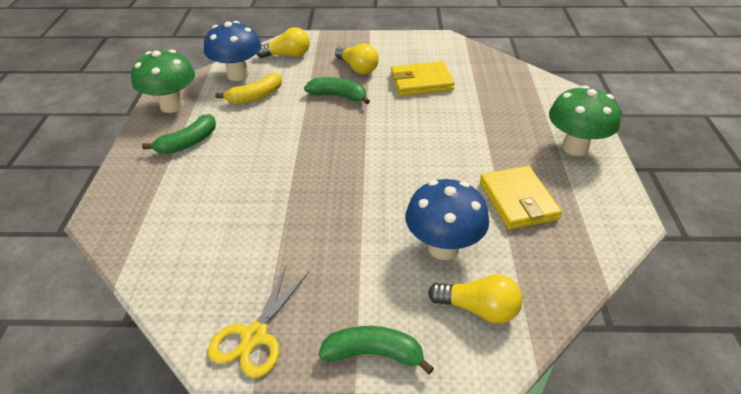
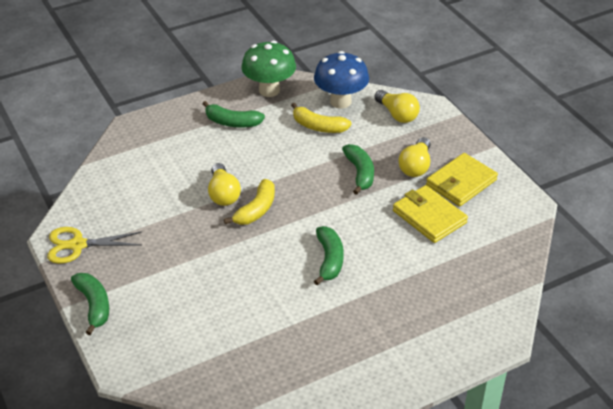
camera: 60 degrees right, 0 degrees up
blue mushroom [405,179,489,260] -> none
yellow light bulb [428,274,522,324] -> yellow light bulb moved to [208,163,241,206]
yellow wallet [480,166,562,230] -> yellow wallet moved to [426,153,498,207]
green mushroom [549,85,621,156] -> none
none -> yellow banana [224,179,275,225]
none -> green banana [314,226,344,285]

